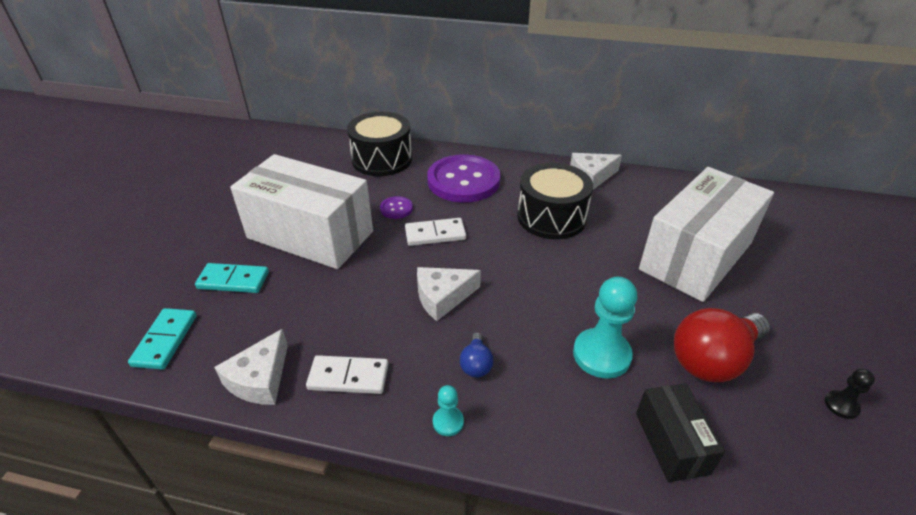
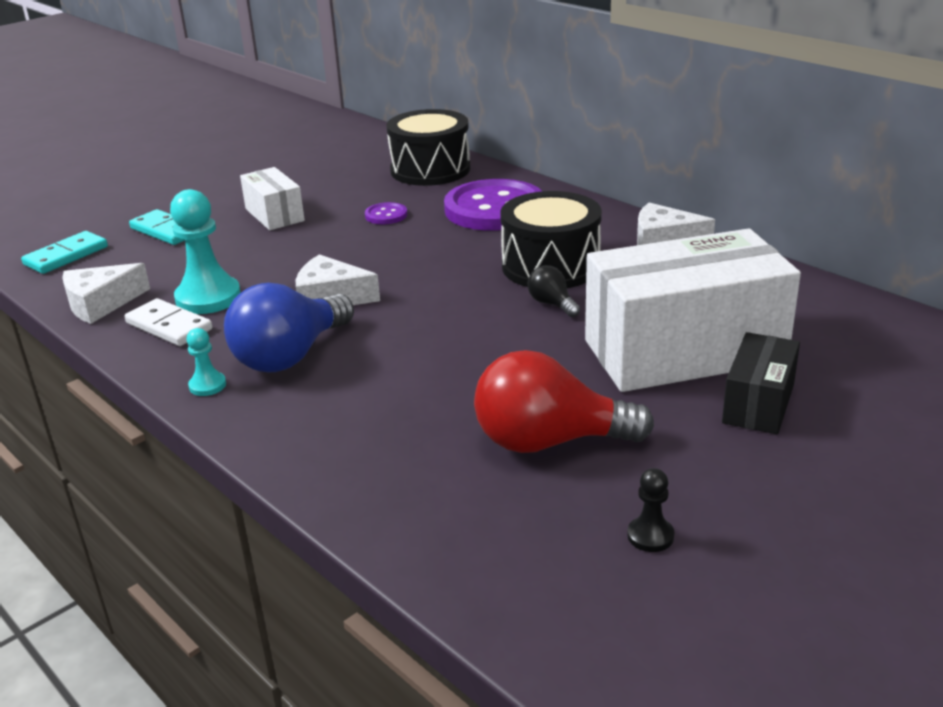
camera: 35 degrees right, 10 degrees down
white box [230,154,373,269] -> white box [240,167,305,230], size x0.49
white domino [405,218,466,246] -> none
blue light bulb [460,332,493,378] -> blue light bulb [224,283,354,372], size x2.13
turquoise pawn [573,277,637,378] -> turquoise pawn moved to [170,189,241,314]
black box [636,383,725,482] -> black box moved to [722,332,800,434]
none -> black light bulb [528,265,580,317]

